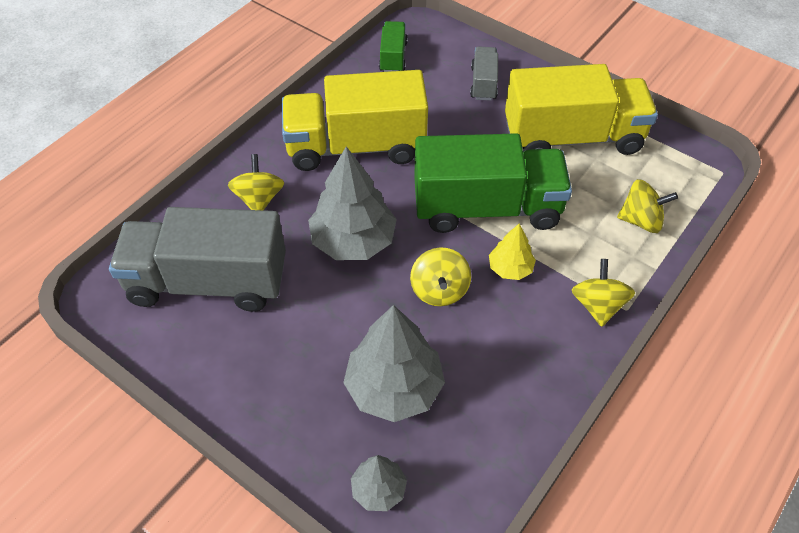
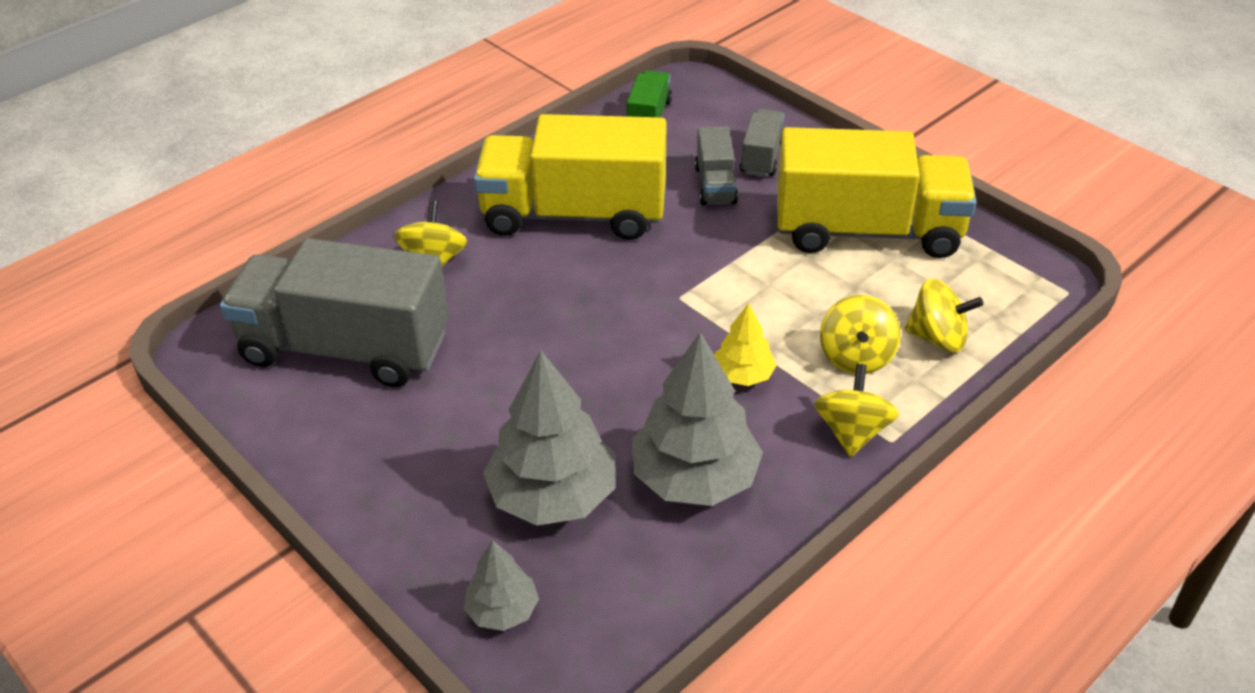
camera: 10 degrees right, 10 degrees down
grey tree [308,146,397,260] -> grey tree moved to [632,332,763,506]
yellow spinning top [410,247,471,306] -> yellow spinning top moved to [820,295,901,374]
green truck [414,133,572,233] -> none
none -> grey truck [695,126,738,206]

